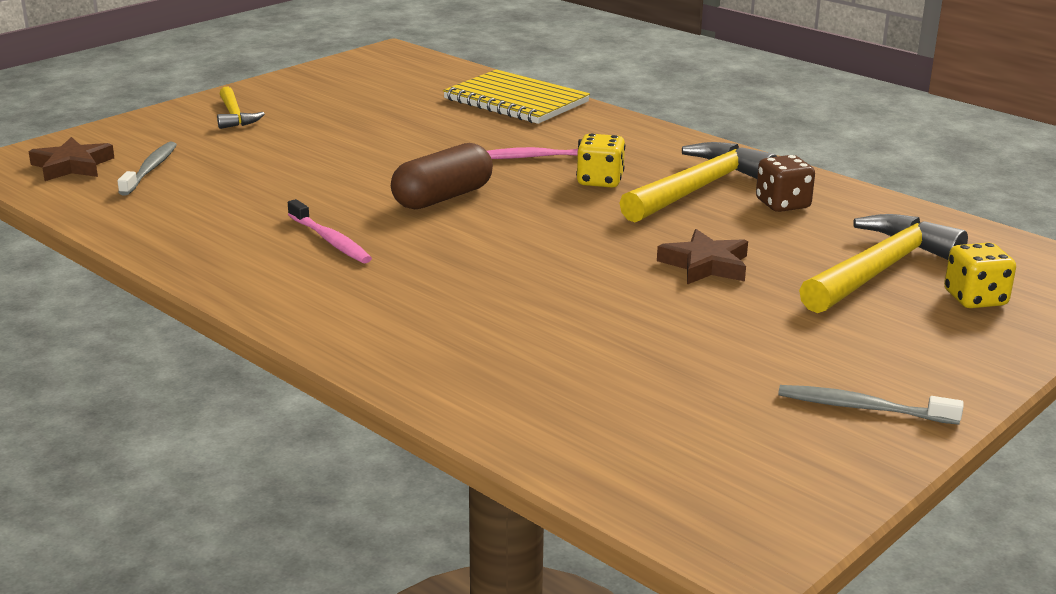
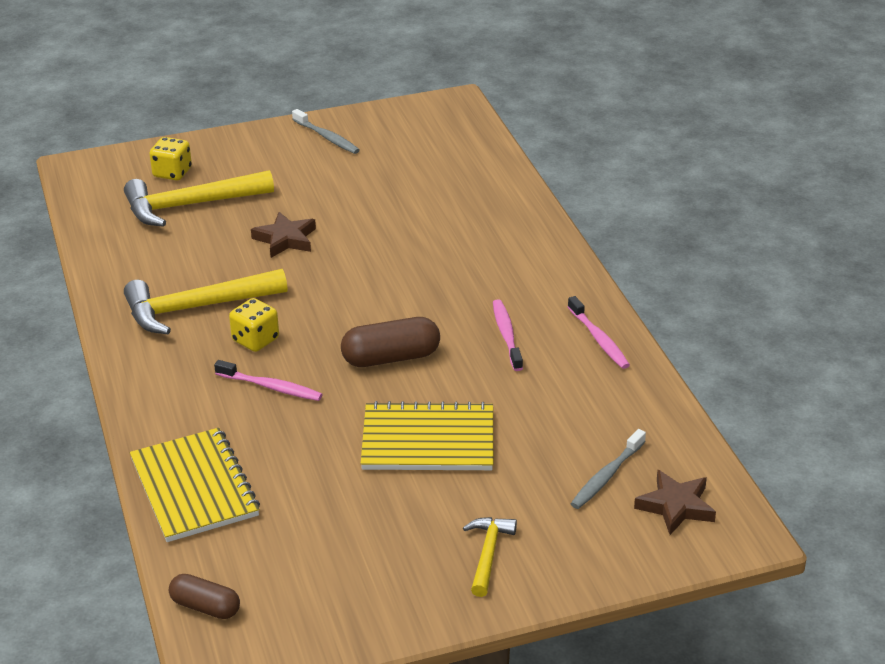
camera: 150 degrees left, 10 degrees up
brown dice [756,155,815,212] -> none
none -> brown capsule [169,574,240,619]
none -> yellow notebook [360,401,493,470]
none -> pink toothbrush [568,296,630,369]

